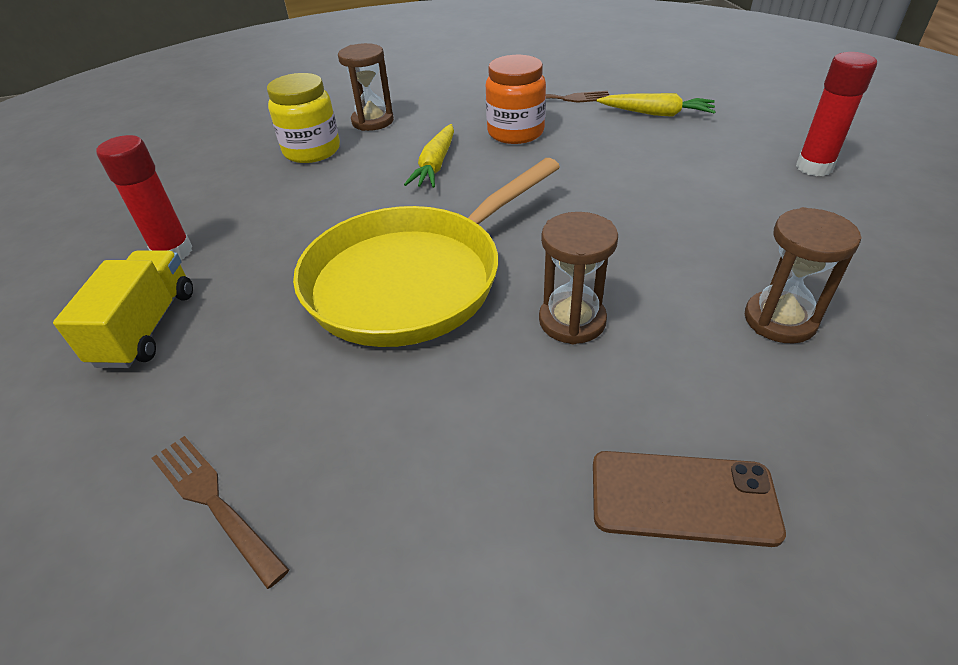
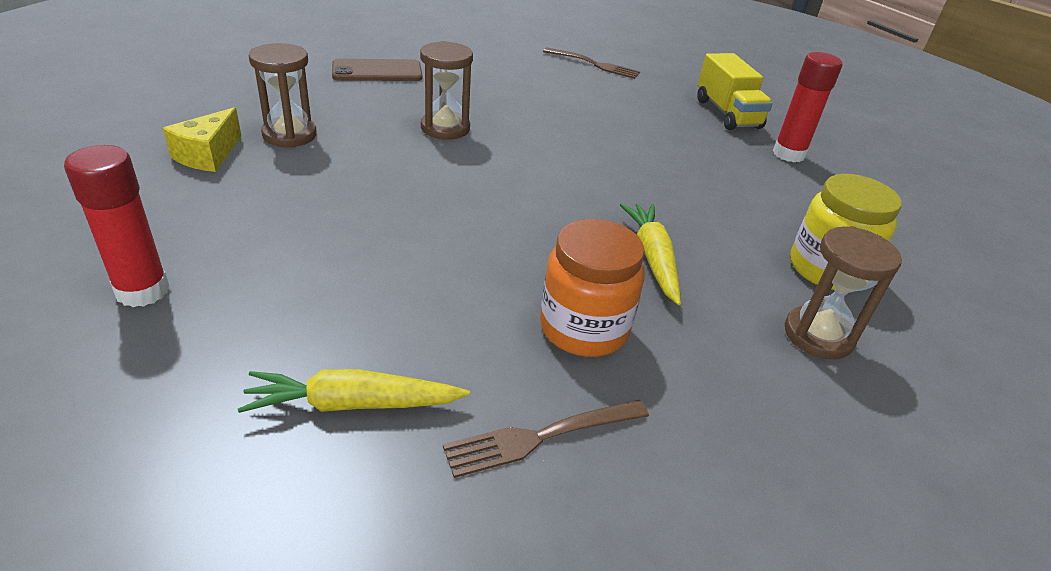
camera: 155 degrees right, 5 degrees down
yellow pan [293,158,560,347] -> none
none -> yellow cheese [163,107,241,172]

